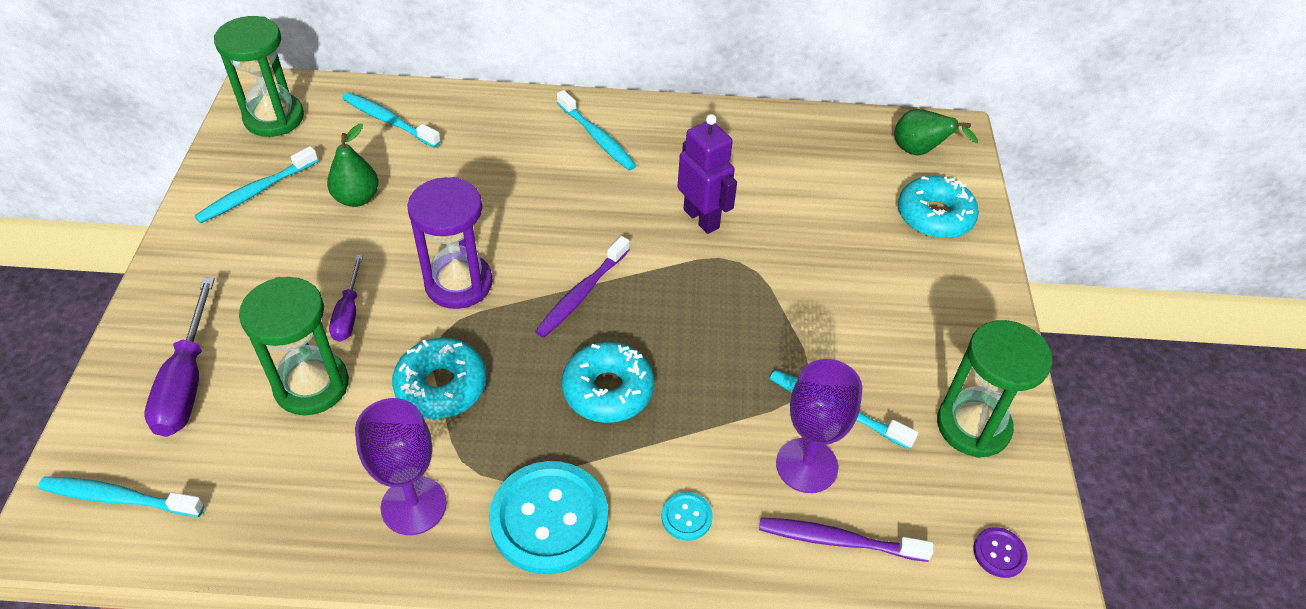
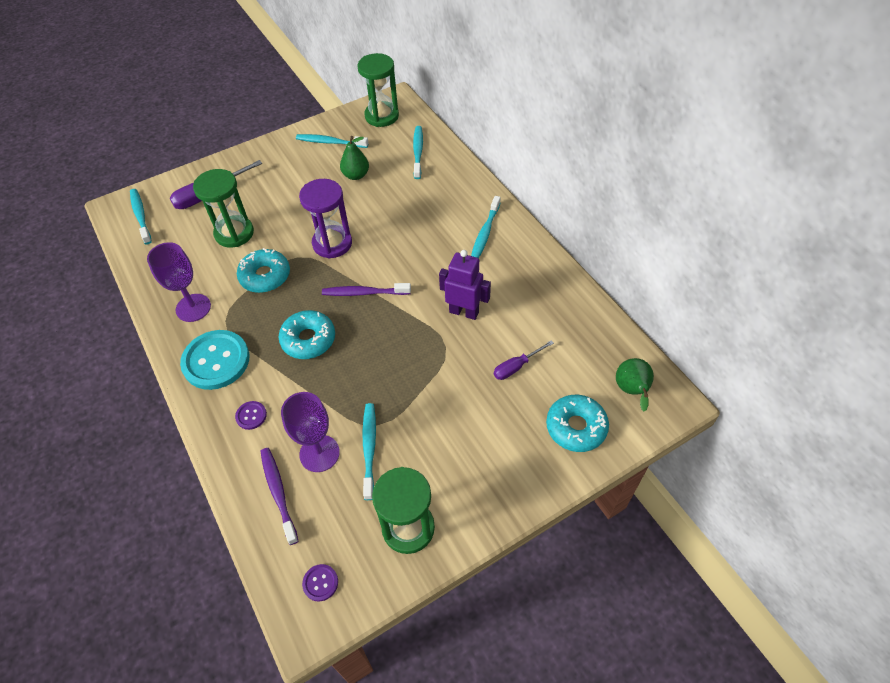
camera: 60 degrees right, 5 degrees up
purple screwdriver [329,255,363,342] -> purple screwdriver moved to [494,340,554,380]
turquoise button [661,492,712,541] -> purple button [235,401,267,430]
purple robot [677,114,737,234] -> purple robot turned 90 degrees counterclockwise [439,250,491,320]

